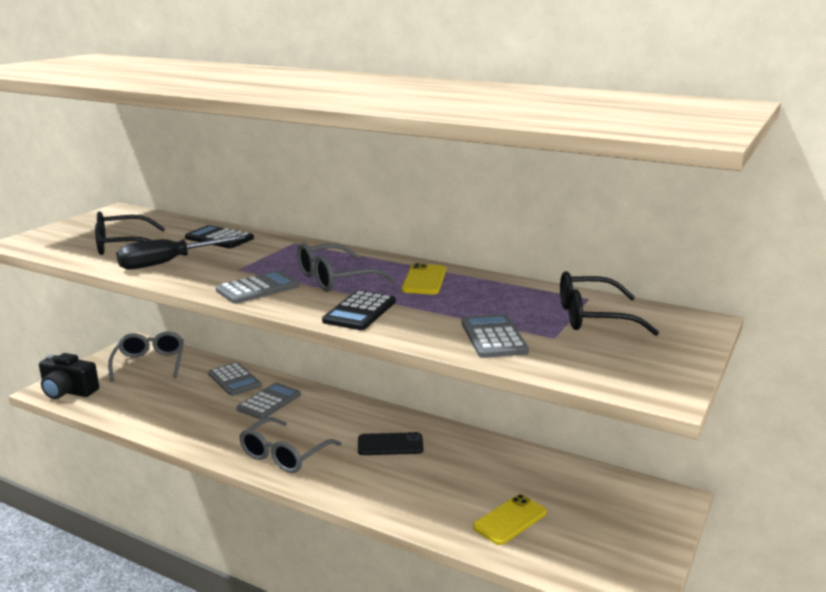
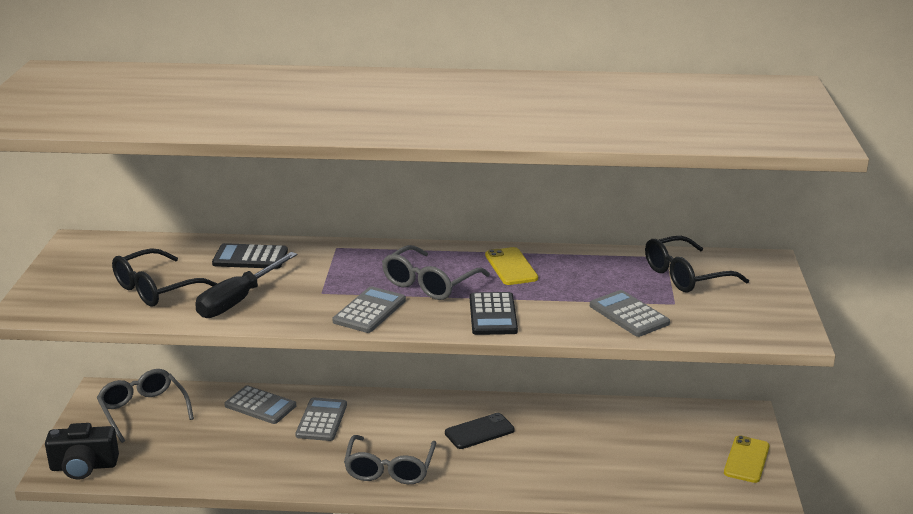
camera: 25 degrees left, 5 degrees up
yellow phone [473,494,547,545] -> yellow phone moved to [724,436,770,483]

